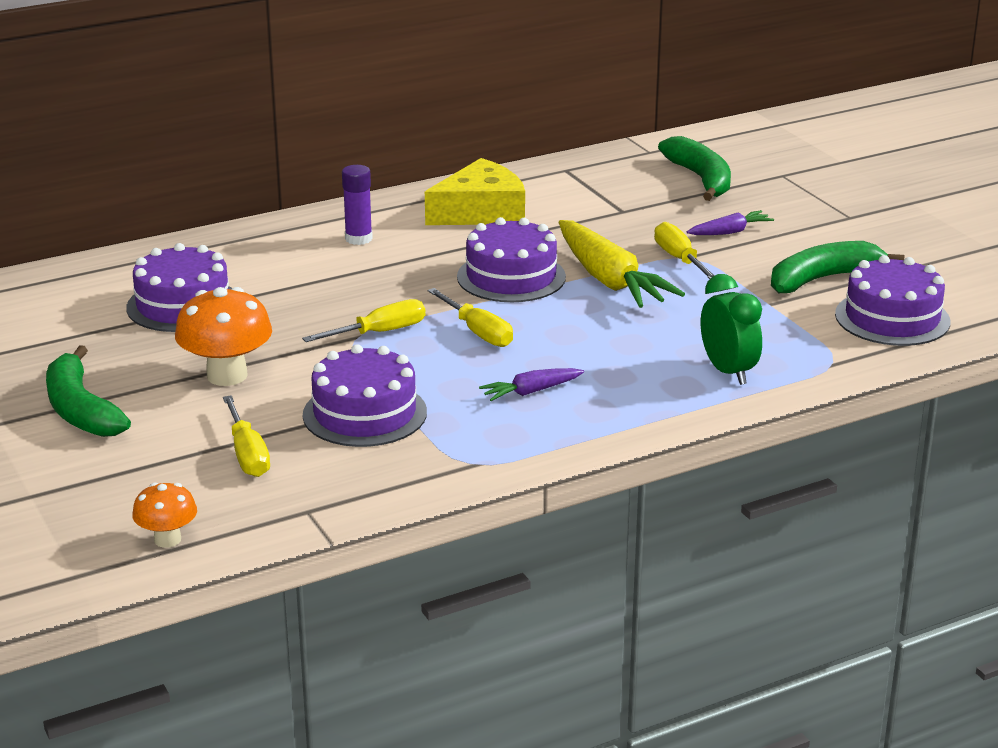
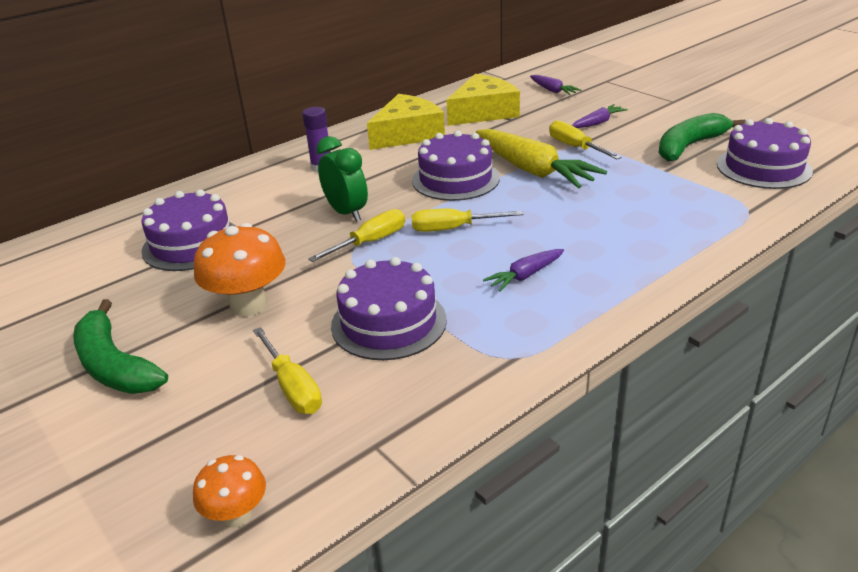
camera: 10 degrees left, 5 degrees up
yellow screwdriver [428,288,513,347] -> yellow screwdriver turned 135 degrees clockwise [411,209,523,232]
green banana [658,136,731,201] -> purple carrot [530,75,581,95]
green clock [701,274,762,385] -> green clock moved to [317,136,368,222]
none -> yellow cheese [447,74,520,126]

